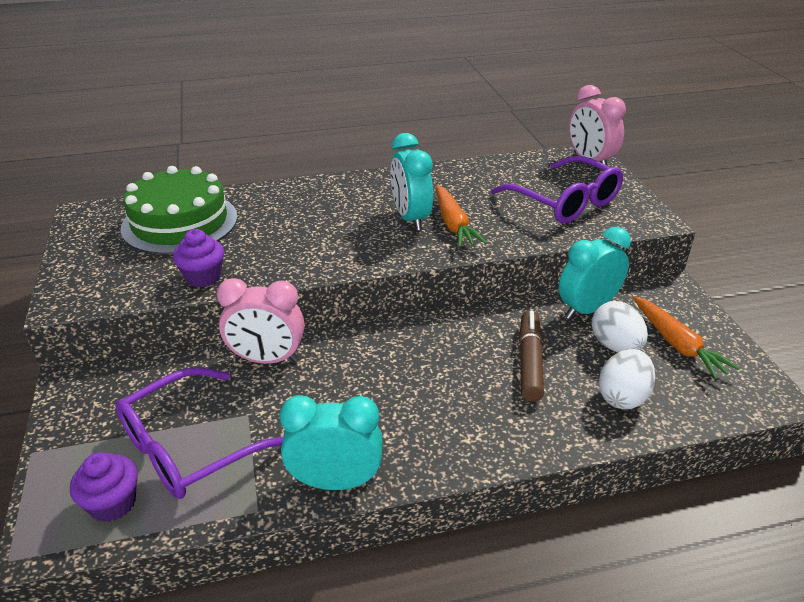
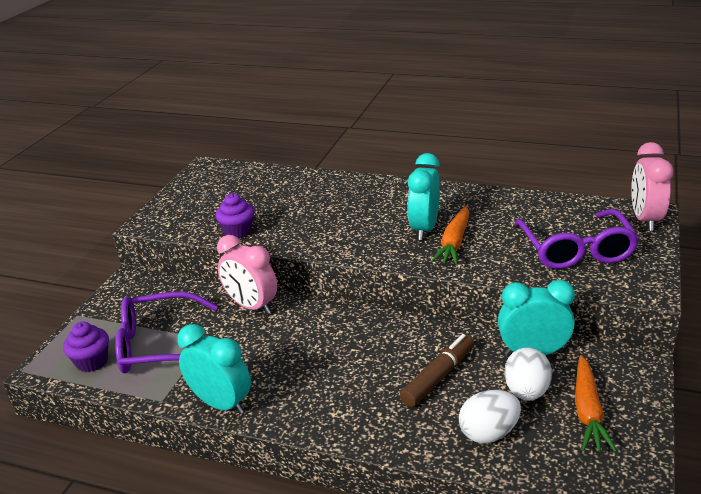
camera: 35 degrees right, 5 degrees down
green cake [120,166,238,254] -> none

